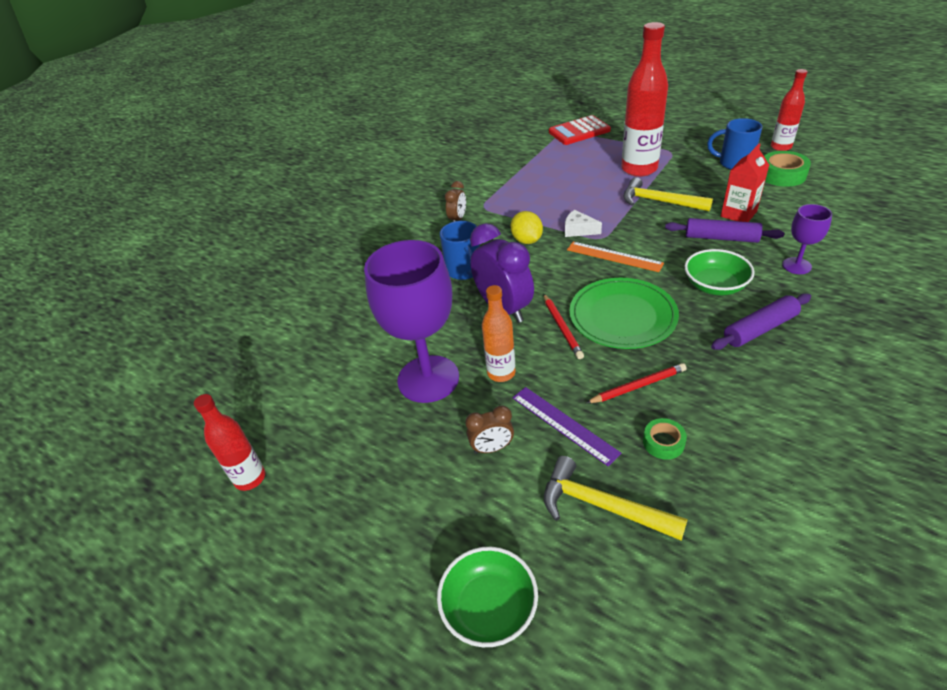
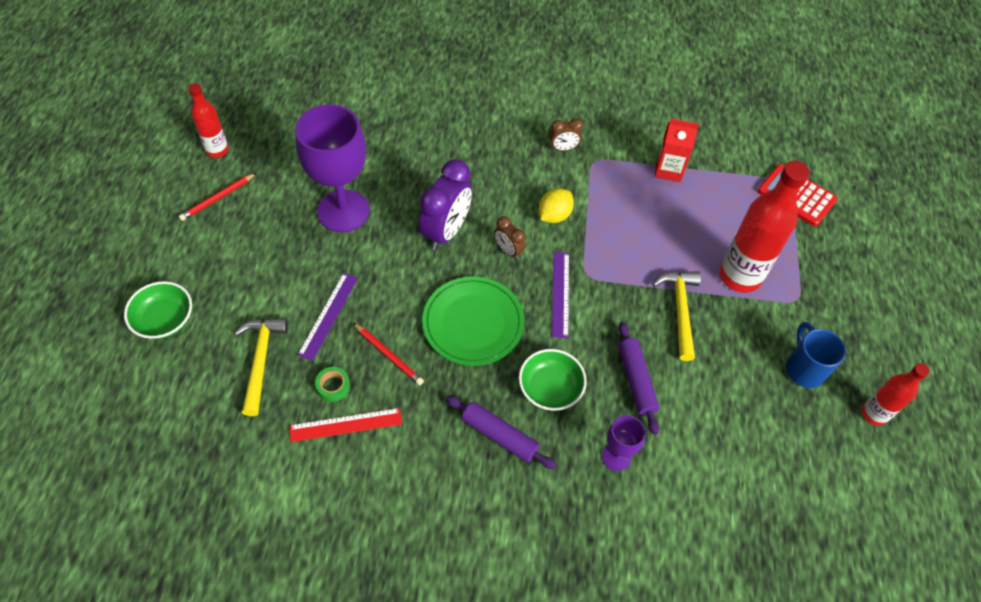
camera: 55 degrees right, 15 degrees up
blue mug [440,221,480,280] -> none
brown clock [465,405,514,454] -> brown clock moved to [494,216,526,259]
orange bottle [482,285,516,382] -> none
red pencil [544,294,584,359] -> red pencil moved to [179,173,256,221]
white cheese [565,210,602,237] -> none
orange ruler [567,242,664,272] -> purple ruler [552,252,569,338]
red carton [721,144,769,222] -> red carton moved to [654,119,699,182]
green tape [764,151,811,187] -> none
none -> red ruler [289,408,402,442]

